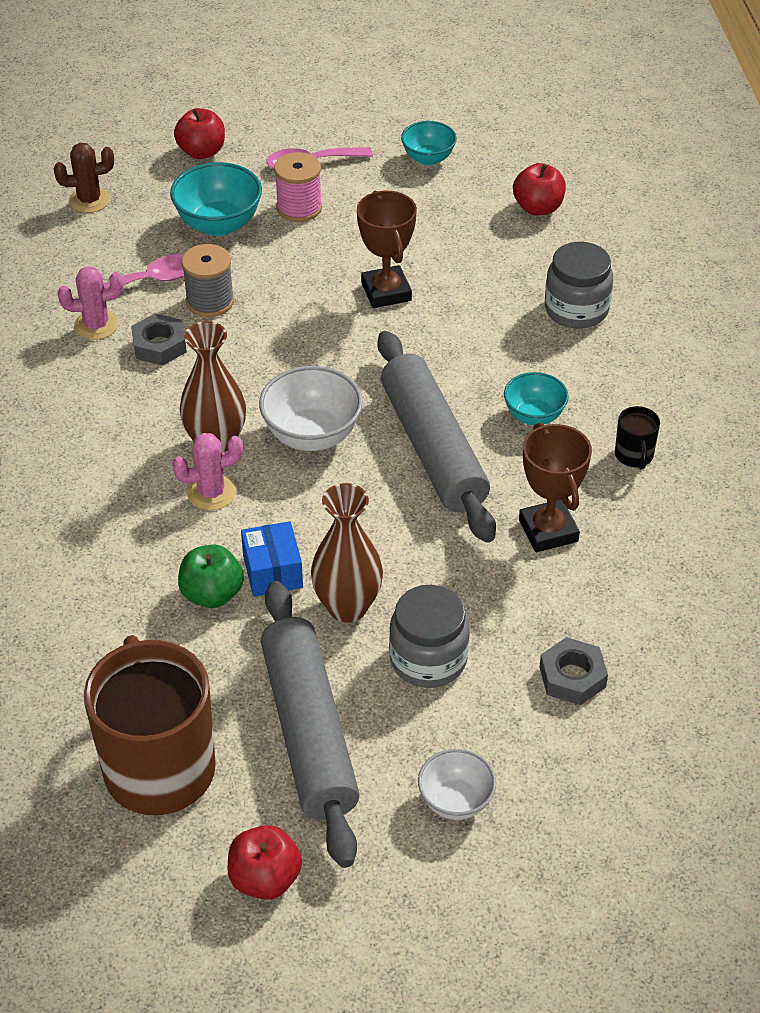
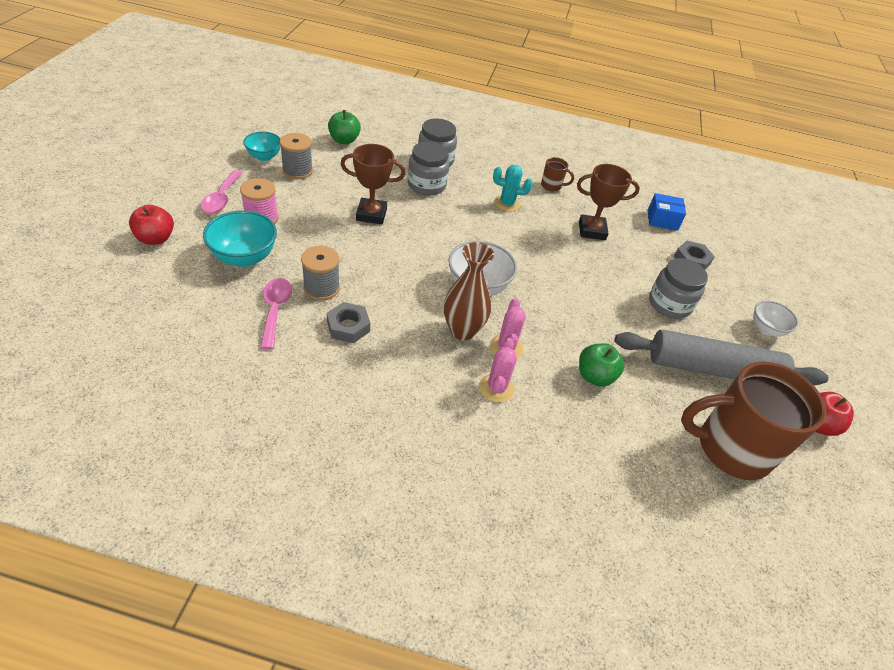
camera: 75 degrees left, 0 degrees up
brown cactus [53,143,114,213] -> none
pink cactus [58,266,123,340] -> pink cactus moved to [479,338,517,403]
blue box [241,521,303,597] -> blue box moved to [648,193,686,231]
brown vase [311,483,383,623] -> none
grey rolling pin [377,331,496,543] -> none
turquoise bowl [504,372,569,425] -> turquoise cactus [493,165,533,212]
red apple [513,163,566,215] -> green apple [328,110,361,144]
black mug [615,406,660,469] -> brown mug [541,157,574,191]
none -> grey spool [280,133,313,179]
none -> grey jar [408,141,449,195]

